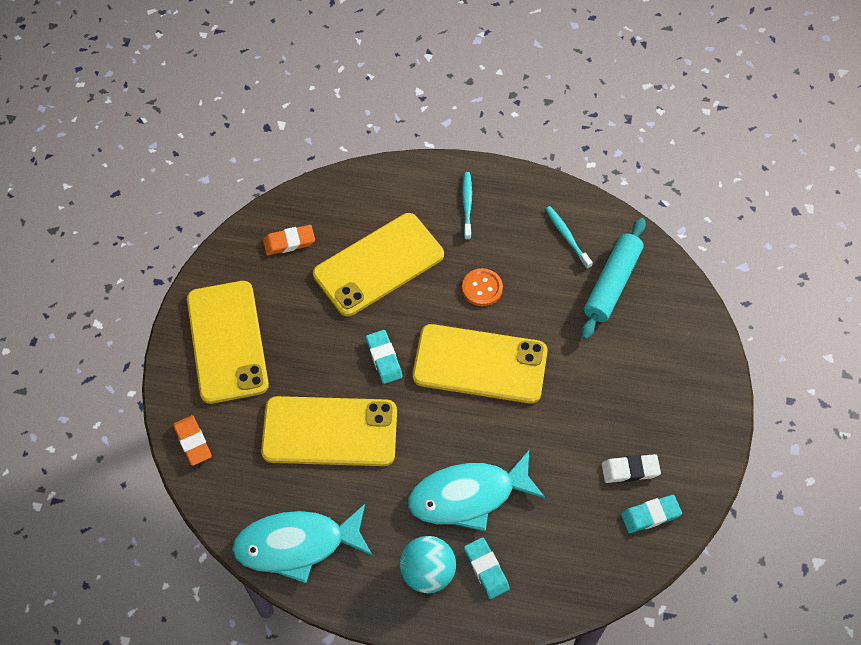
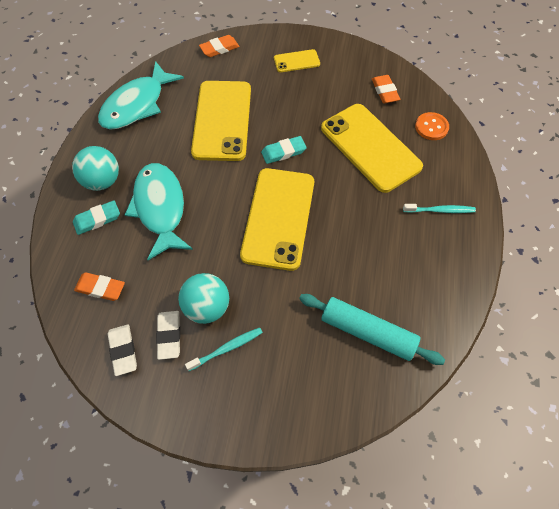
camera: 90 degrees right, 0 degrees up
yellow phone [187,281,269,404] -> yellow phone [274,49,320,72], size x0.47
turquoise fish [232,504,373,583] -> turquoise fish turned 135 degrees counterclockwise [98,61,184,129]
orange button [462,268,503,306] -> orange button moved to [415,112,449,140]
turquoise toothbrush [545,206,593,269] -> turquoise toothbrush moved to [185,327,263,371]
turquoise eraser [621,495,682,533] -> white eraser [108,324,137,376]
none -> orange eraser [74,272,125,301]
none -> turquoise ball [178,273,229,324]

